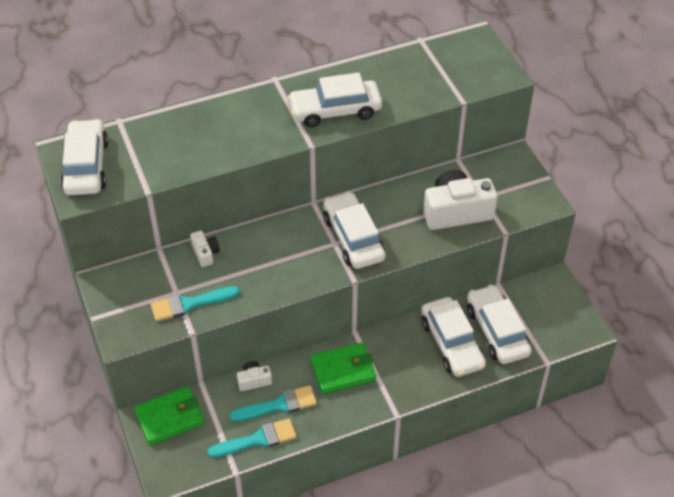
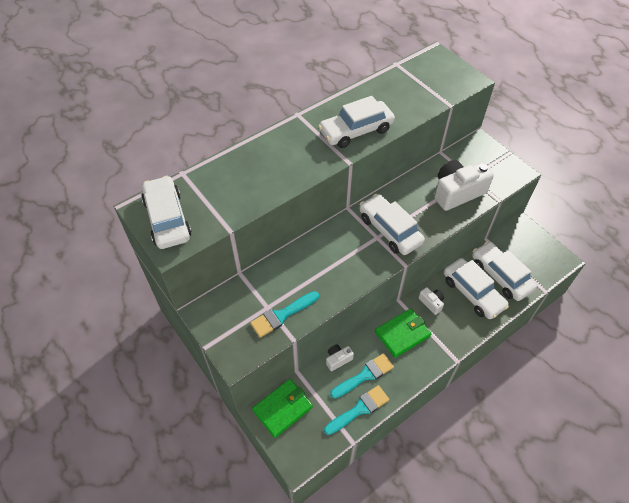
camera: 15 degrees left, 5 degrees up
white camera [190,230,220,267] -> white camera moved to [418,287,444,315]

